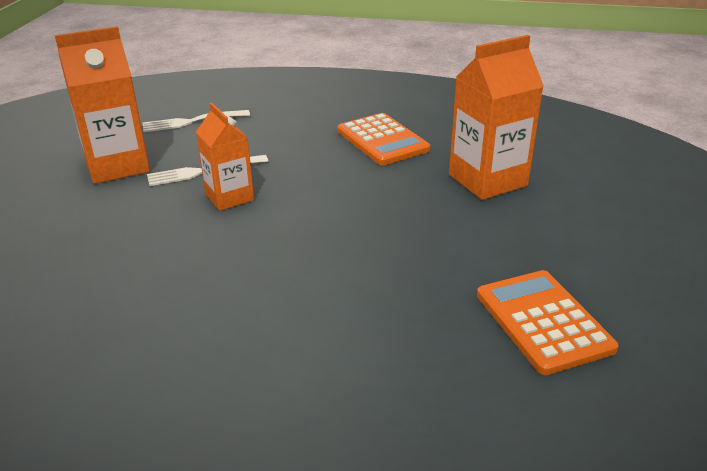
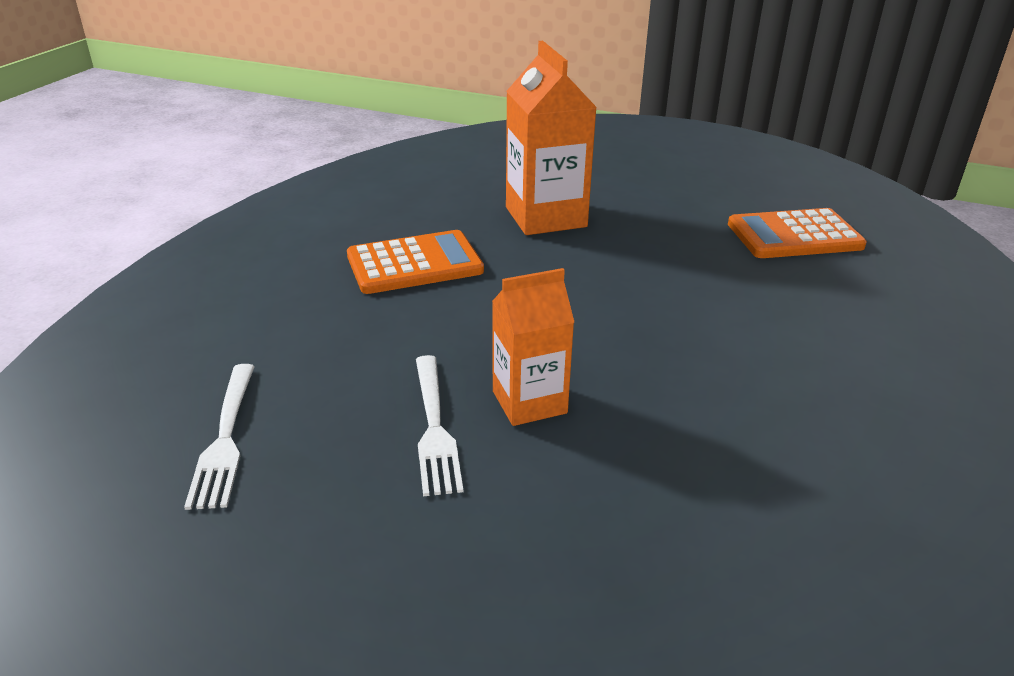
camera: 80 degrees left, 0 degrees up
orange carton [55,26,150,184] -> none

